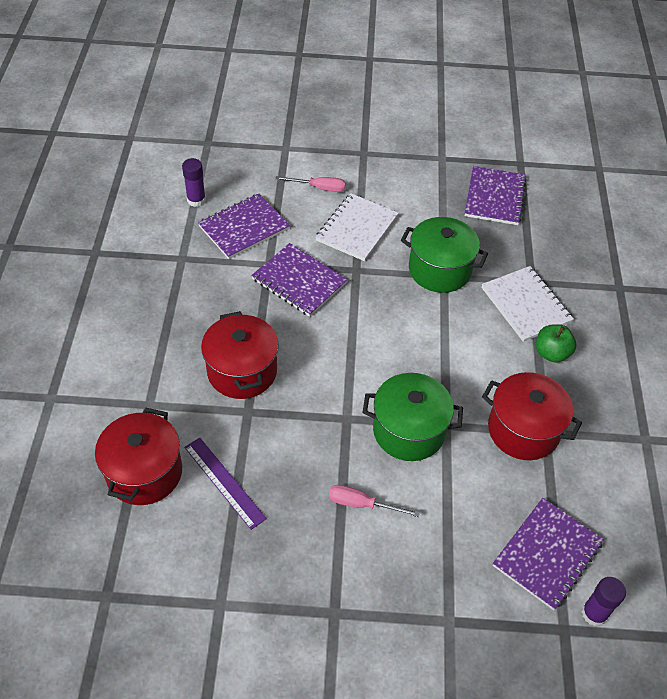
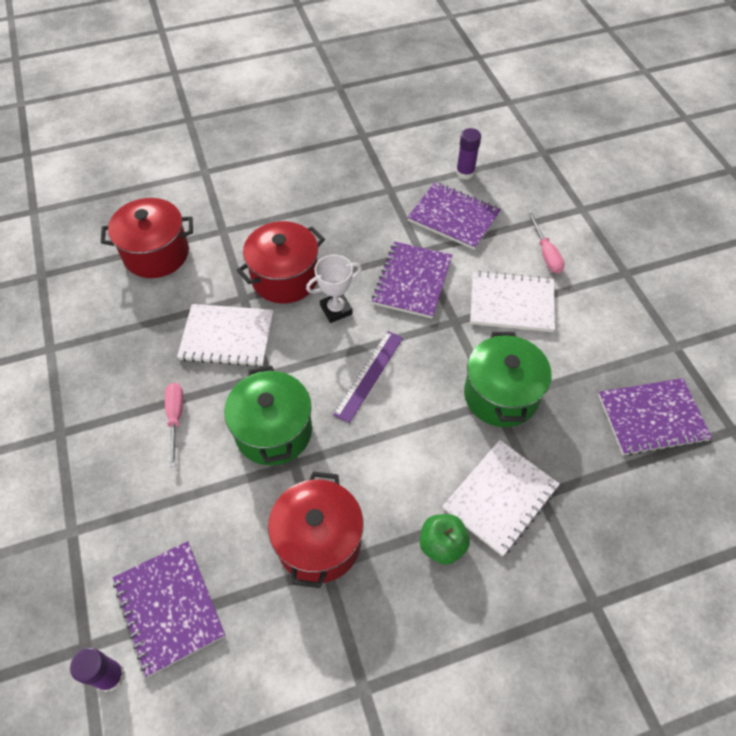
camera: 70 degrees right, 5 degrees up
purple ruler [184,437,267,530] -> purple ruler moved to [333,331,403,423]
purple notebook [493,498,604,610] -> purple notebook turned 45 degrees clockwise [113,541,225,677]
none -> white notebook [177,304,273,367]
none -> white trophy [306,255,362,323]

